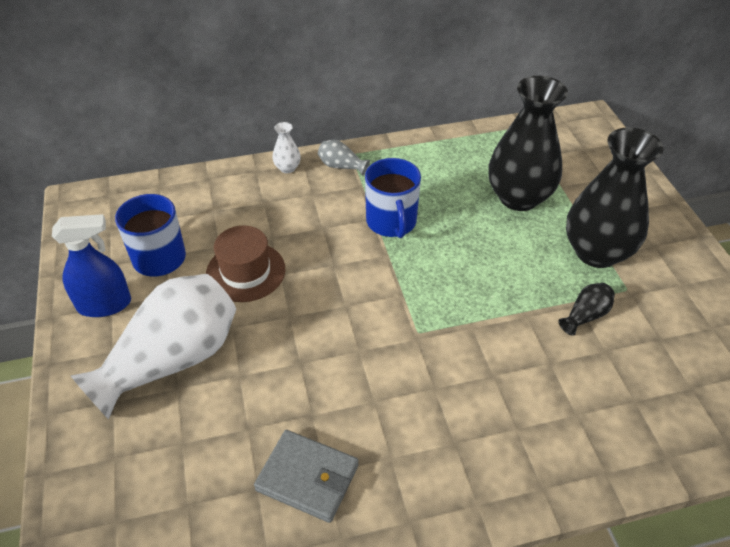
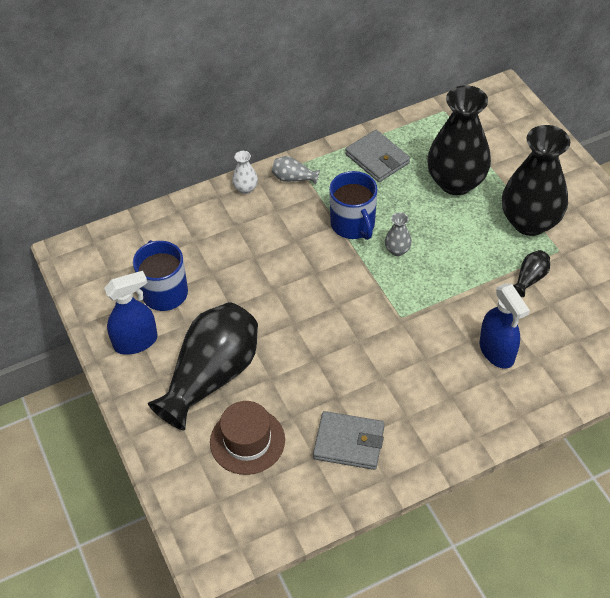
camera: 10 degrees left, 5 degrees up
white vase [71,274,236,419] -> black vase [148,302,258,430]
brown hat [206,225,285,302] -> brown hat moved to [210,401,285,475]
none -> grey wallet [345,130,410,182]
none -> grey vase [385,212,412,256]
none -> blue spray bottle [480,283,530,369]

